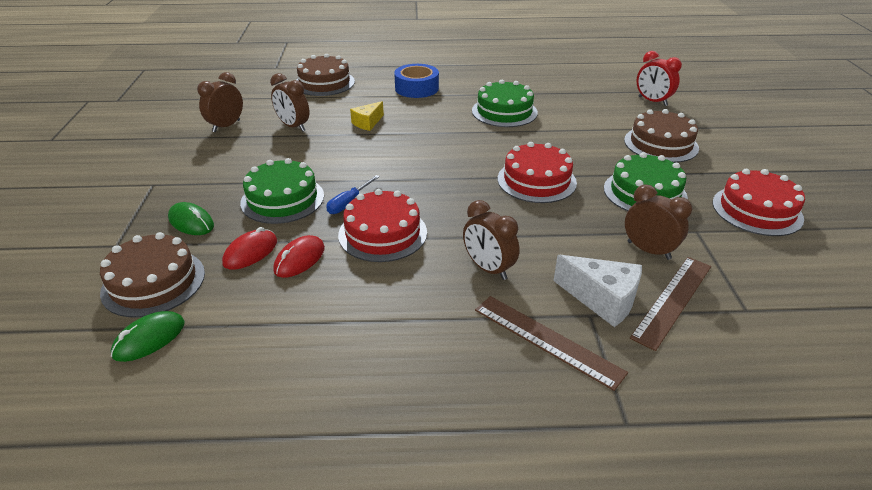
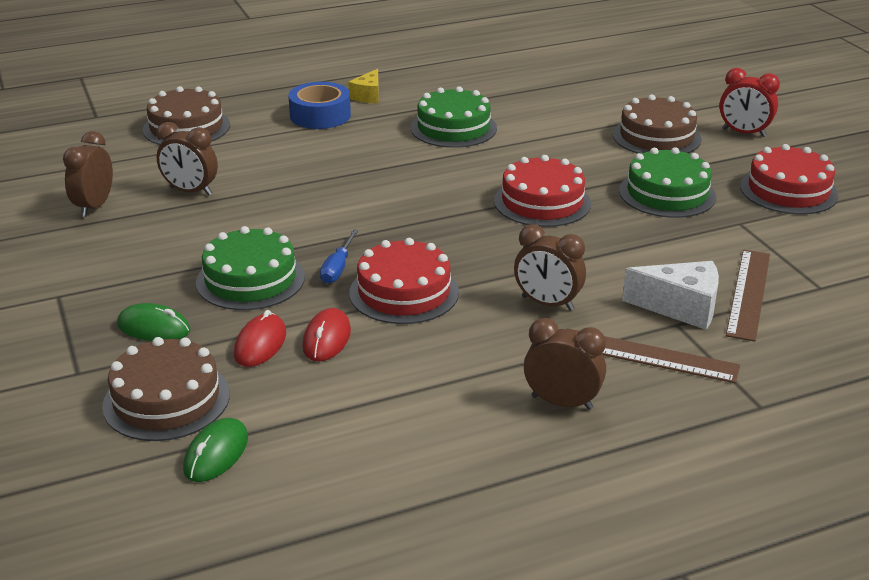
camera: 20 degrees left, 5 degrees down
yellow cheese [350,101,384,131] -> yellow cheese moved to [348,69,379,103]
brown clock [625,184,692,260] -> brown clock moved to [524,318,606,410]
red clock [636,51,682,106] -> red clock moved to [719,68,780,137]

